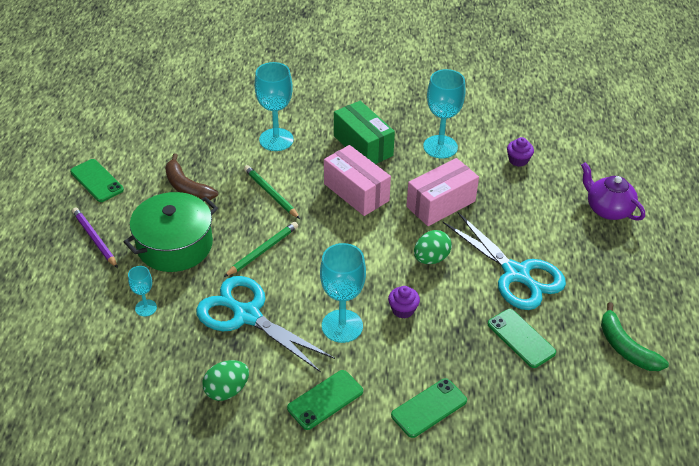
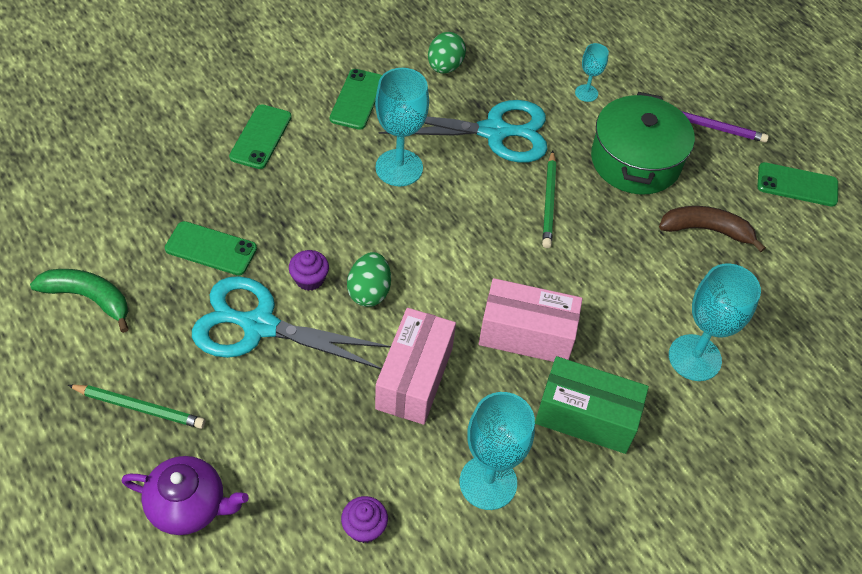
camera: 140 degrees right, 10 degrees up
green pencil [244,165,300,219] -> green pencil moved to [68,385,205,429]
purple cupcake [388,286,420,318] -> purple cupcake moved to [289,250,329,291]

